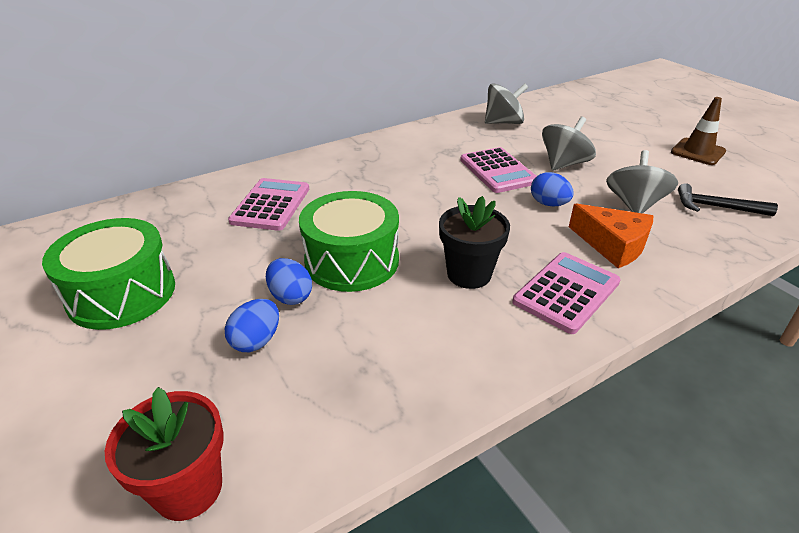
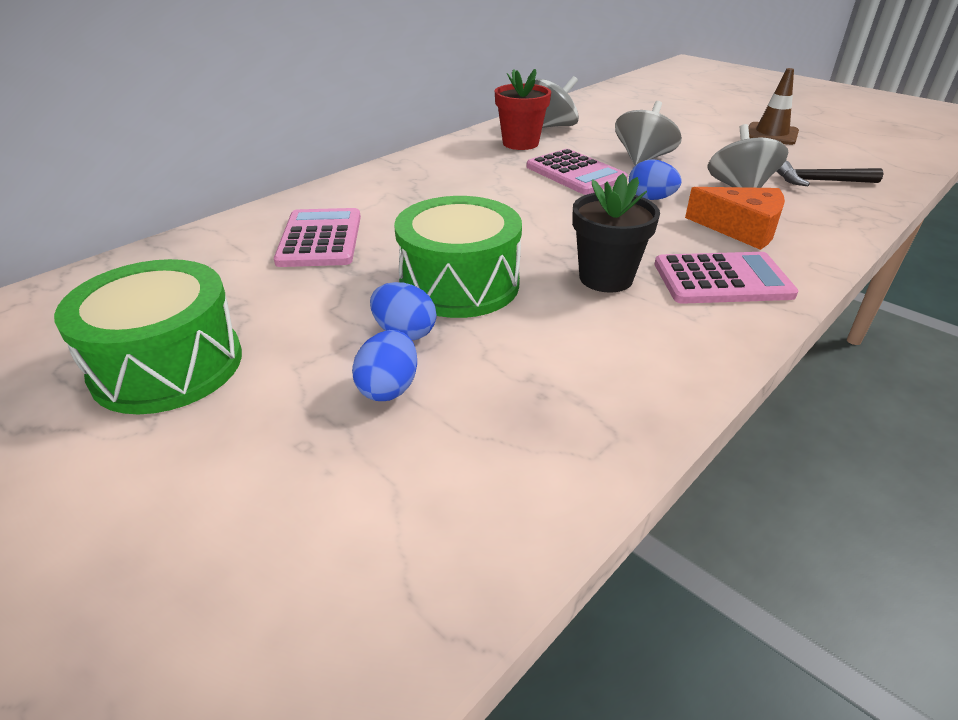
camera: 15 degrees left, 0 degrees up
red flower pot [105,387,224,521] -> red flower pot moved to [495,69,551,150]
pink calculator [512,252,621,334] -> pink calculator turned 60 degrees clockwise [655,252,798,304]

